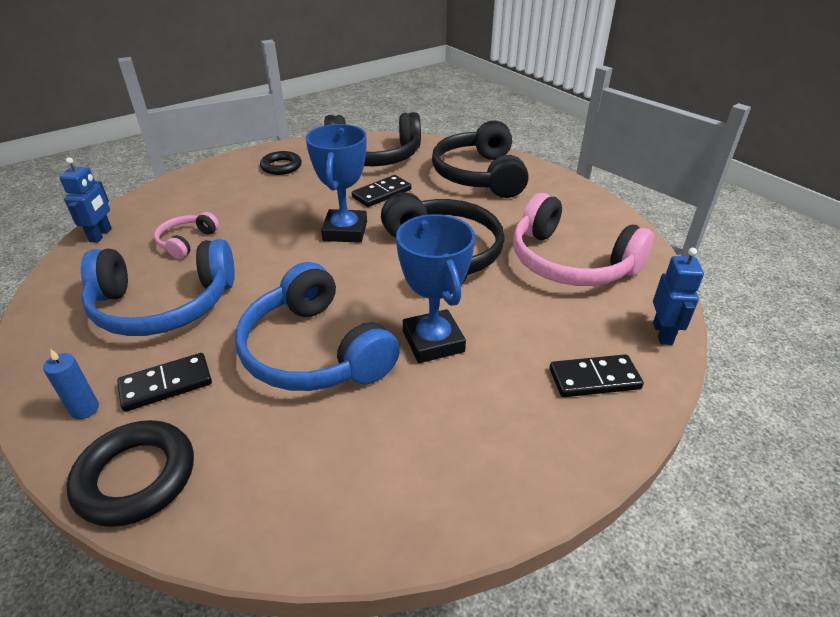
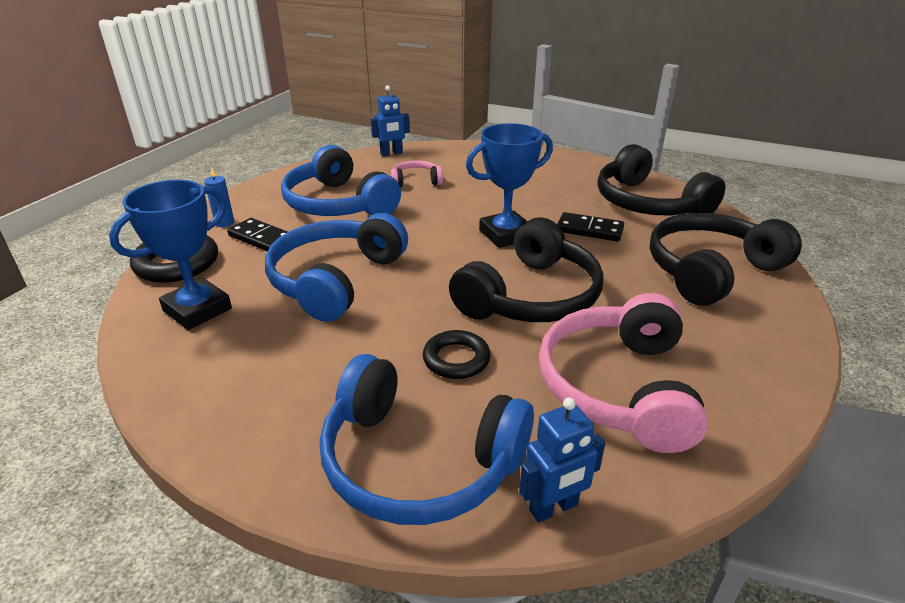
camera: 60 degrees right, 5 degrees down
black ring [260,151,302,175] -> black ring moved to [423,330,491,379]
blue trophy [396,214,475,363] -> blue trophy moved to [109,180,232,330]
black domino [549,354,644,397] -> blue headphones [320,354,534,525]

